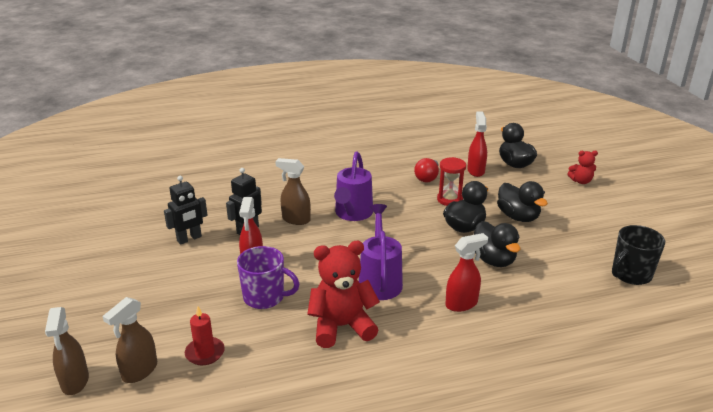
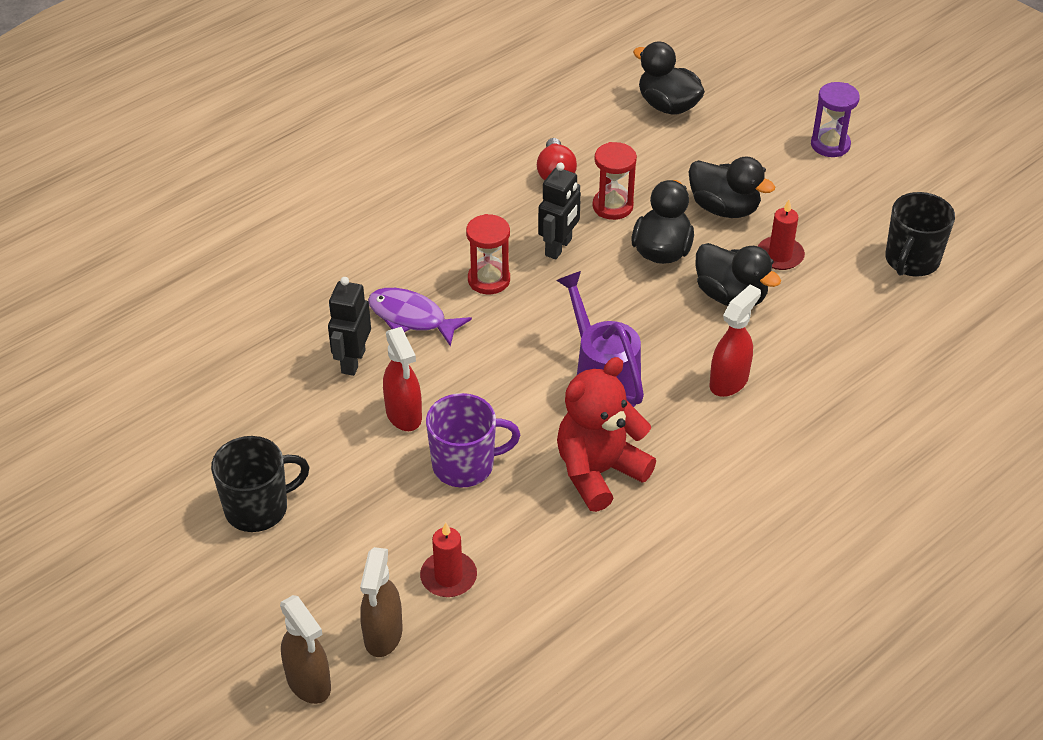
camera: 25 degrees left, 15 degrees up
black robot [164,176,208,245] -> black robot moved to [538,163,581,260]
brown spray bottle [275,158,311,225] -> purple fish [368,288,472,346]
purple watering can [334,152,373,221] -> red hourglass [466,214,510,294]
red spray bottle [467,111,487,177] -> none
red teddy bear [567,151,598,184] -> none
none -> black mug [211,436,309,532]
none -> red candle [758,200,805,270]
none -> purple hourglass [811,82,860,157]

